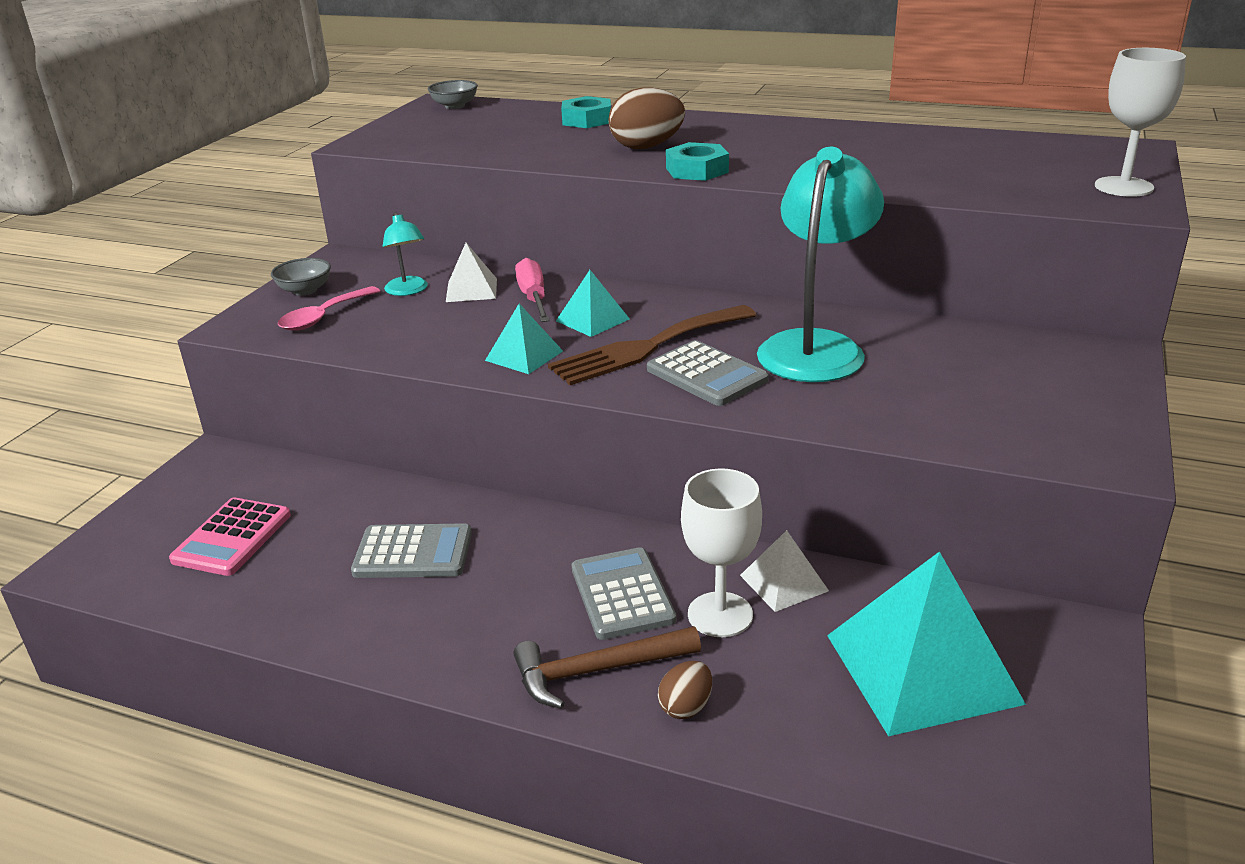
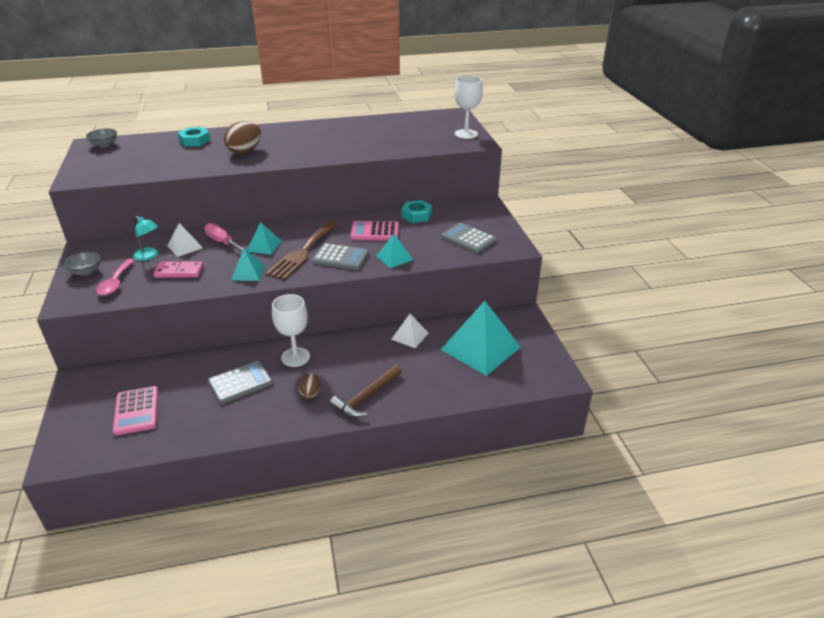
camera: 35 degrees left, 5 degrees up
grey calculator [572,547,676,640] -> grey calculator moved to [441,223,496,253]
brown egg [658,661,712,719] -> brown egg moved to [299,374,320,399]
turquoise nut [666,142,729,181] -> turquoise nut moved to [402,200,432,223]
white goblet [681,468,762,637] -> white goblet moved to [272,294,310,367]
turquoise lamp [757,147,884,382] -> pink calculator [350,221,399,241]
none -> pink domino [153,261,204,278]
none -> turquoise pyramid [376,234,413,268]

